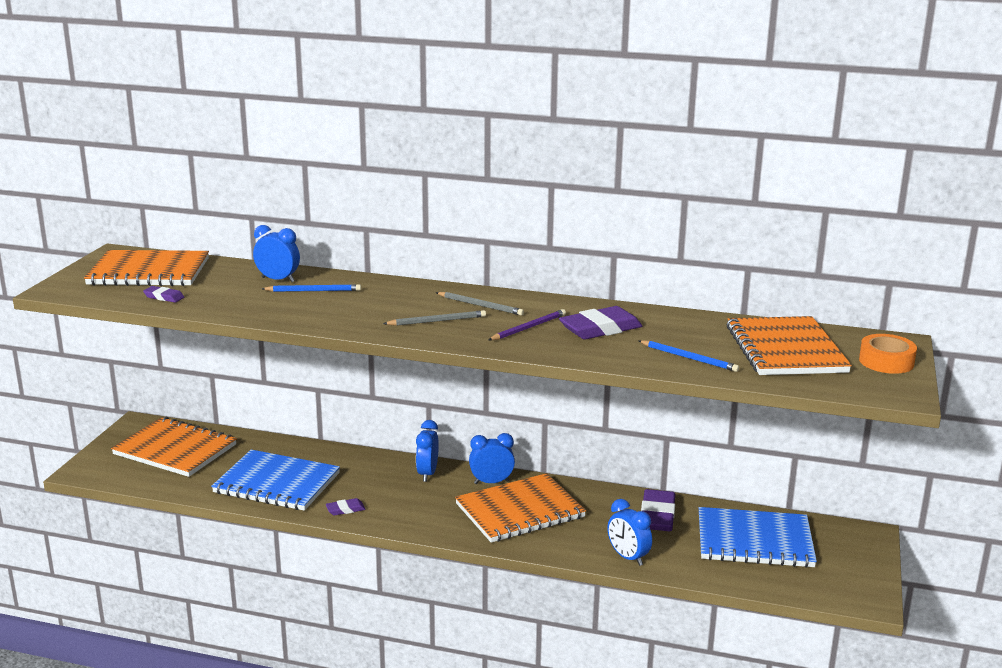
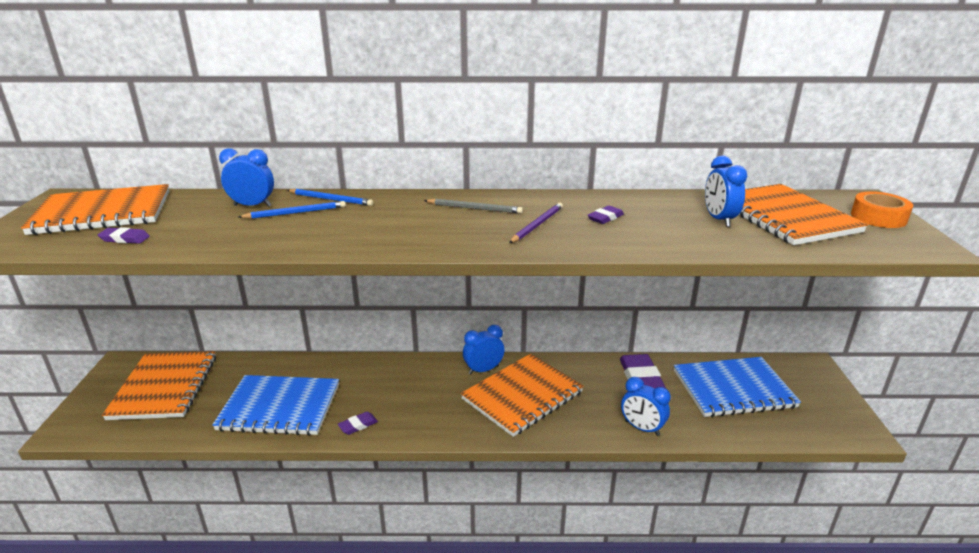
camera: 15 degrees left, 5 degrees up
orange notebook [111,417,237,477] -> orange notebook turned 75 degrees clockwise [102,351,216,420]
grey pencil [383,310,486,326] -> none
blue clock [416,420,439,482] -> blue clock moved to [705,156,747,227]
purple eraser [559,306,642,340] -> purple eraser [588,206,624,224], size x0.50
blue pencil [639,340,739,372] -> blue pencil moved to [287,189,373,206]

